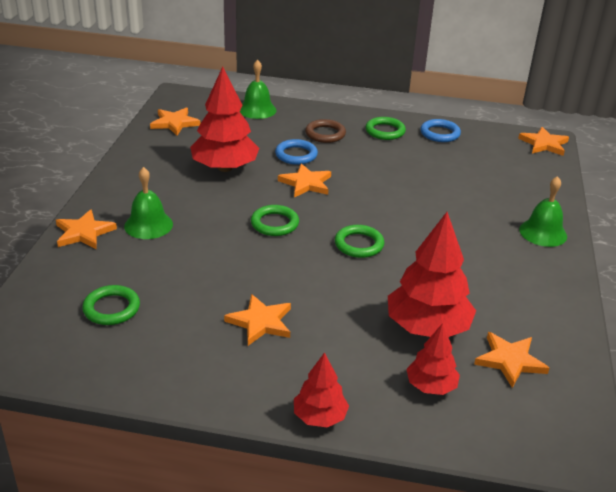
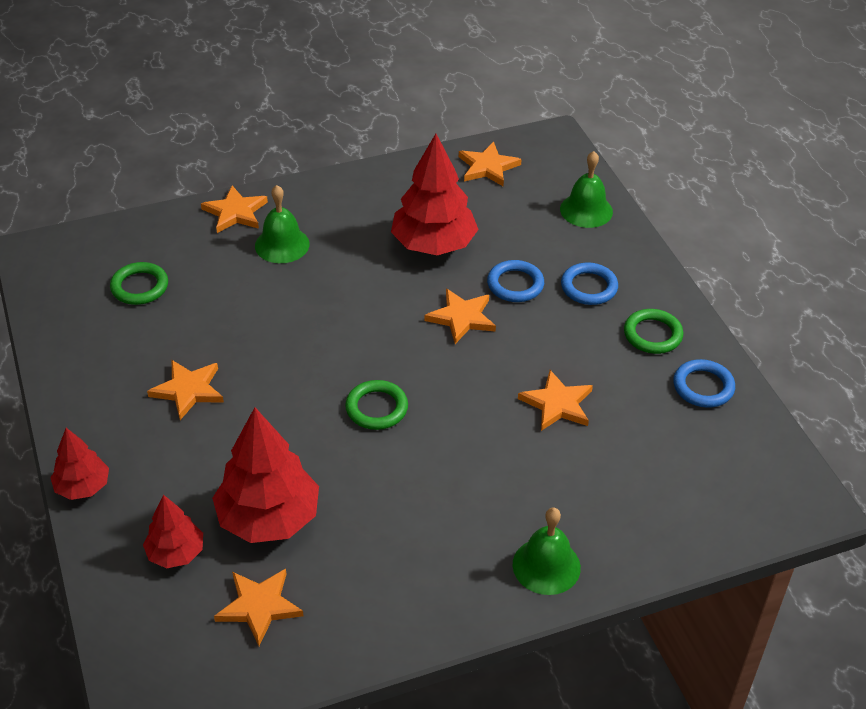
camera: 60 degrees right, 10 degrees up
green ring [251,205,299,236] -> none
brown ring [305,119,346,143] -> blue ring [561,263,618,305]
orange star [518,127,569,156] -> orange star moved to [518,370,593,431]

